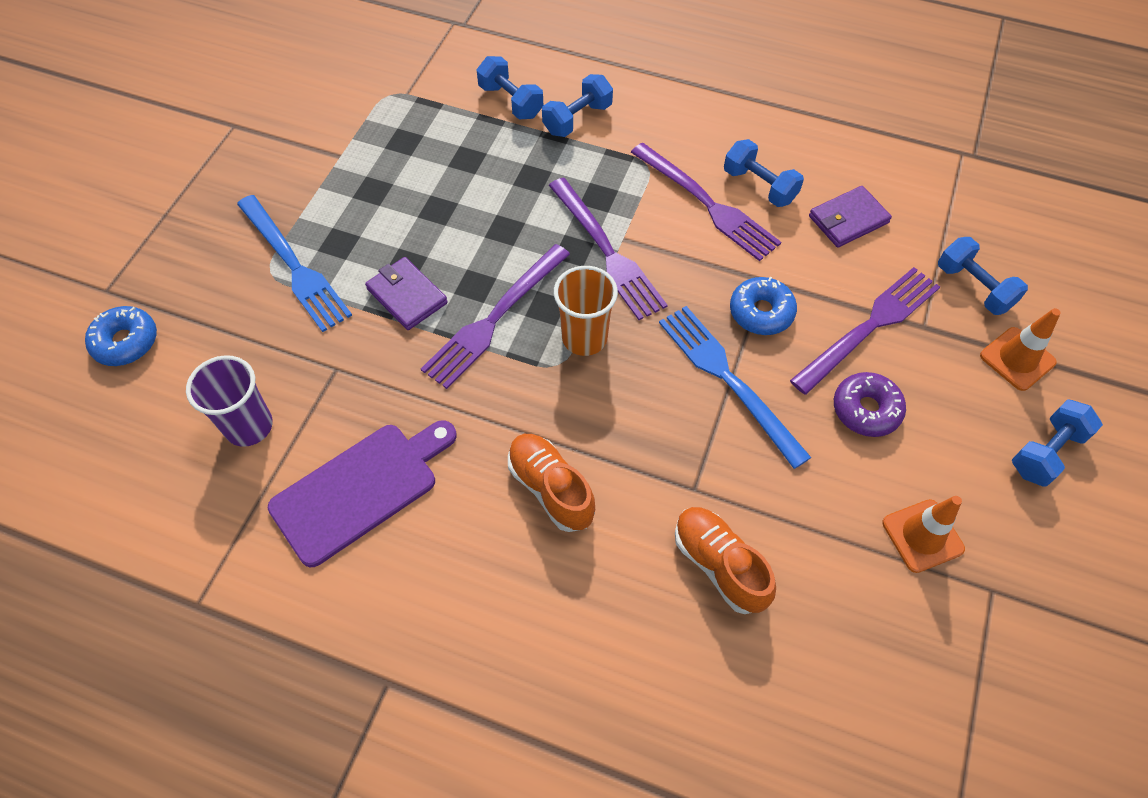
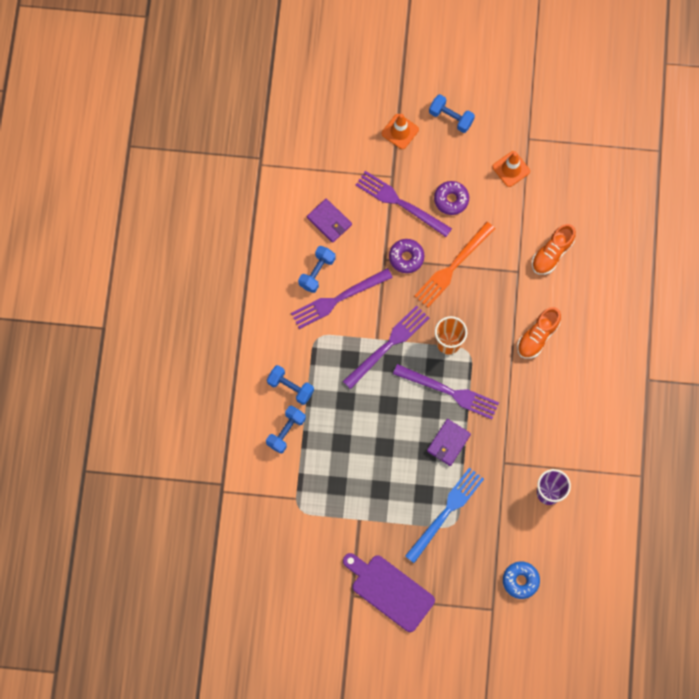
camera: 105 degrees left, 15 degrees up
purple cutting board [268,420,457,567] -> purple cutting board moved to [343,553,435,632]
purple fork [631,143,781,261] -> purple fork turned 150 degrees counterclockwise [291,268,393,329]
blue fork [659,306,811,469] -> orange fork [415,222,495,307]
blue donut [730,277,797,335] -> purple donut [389,239,425,273]
blue dumbbell [938,237,1028,315] -> none

